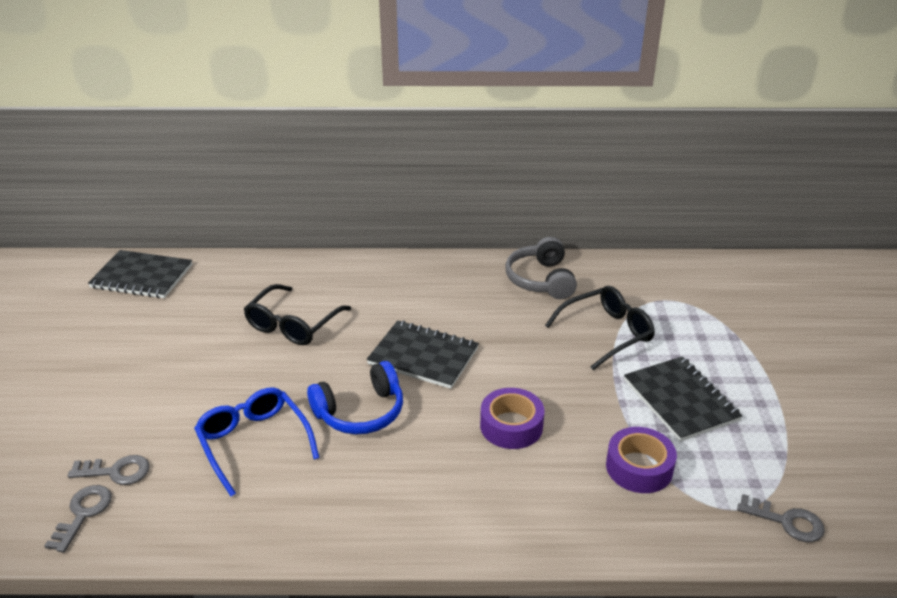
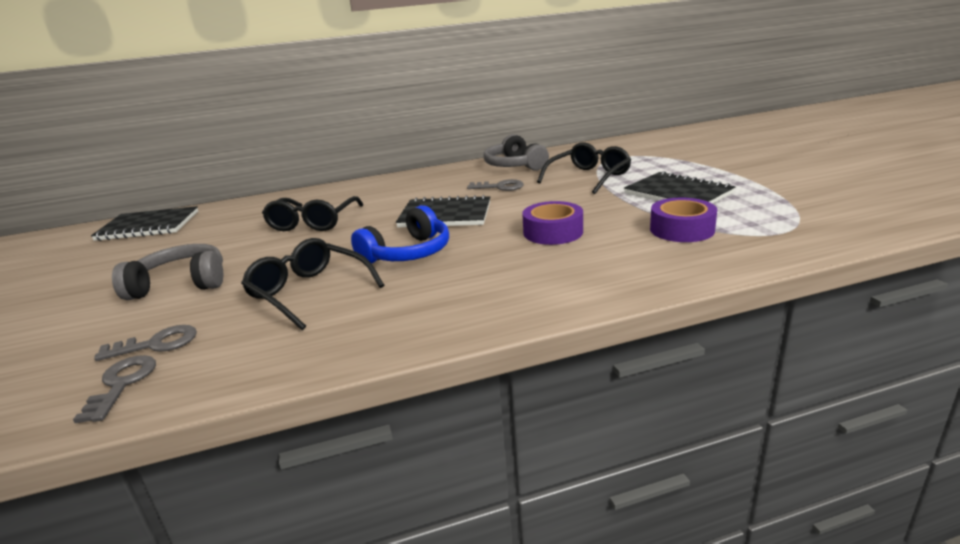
camera: 15 degrees left, 10 degrees down
blue glasses [194,388,319,496] -> black glasses [241,238,384,330]
grey key [737,494,825,542] -> grey key moved to [467,179,524,191]
none -> grey headphones [112,244,223,300]

